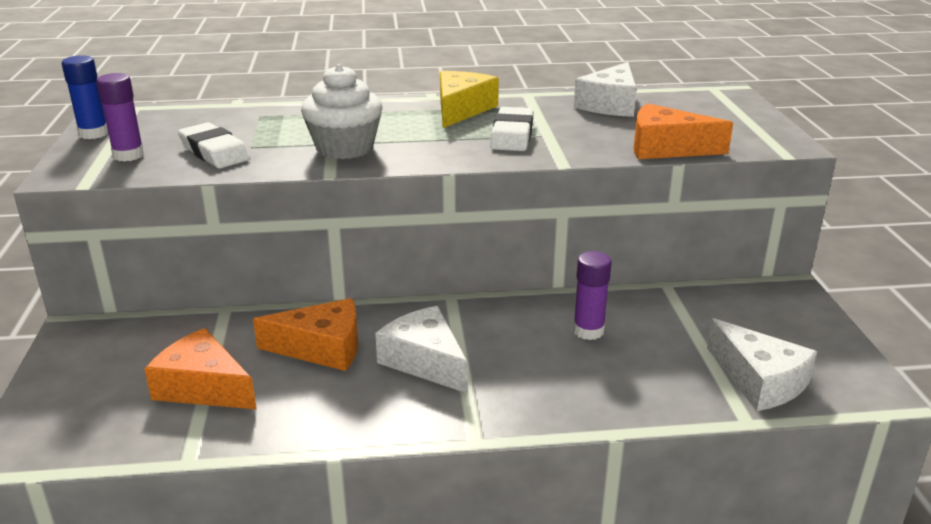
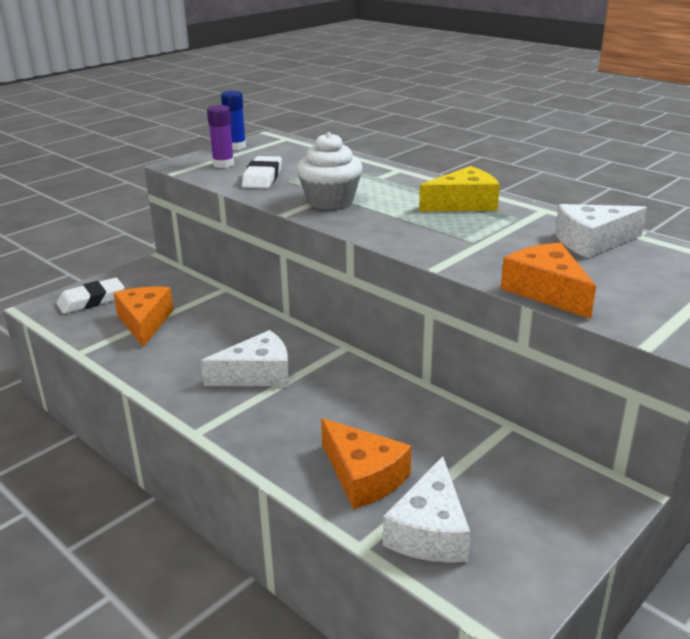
camera: 50 degrees right, 0 degrees up
orange cheese [253,298,358,371] -> orange cheese moved to [321,418,411,509]
white cheese [375,306,468,394] -> white cheese turned 60 degrees clockwise [201,330,289,386]
white eraser [490,107,534,151] -> white eraser moved to [56,278,125,314]
purple glue stick [573,251,612,340] -> none

